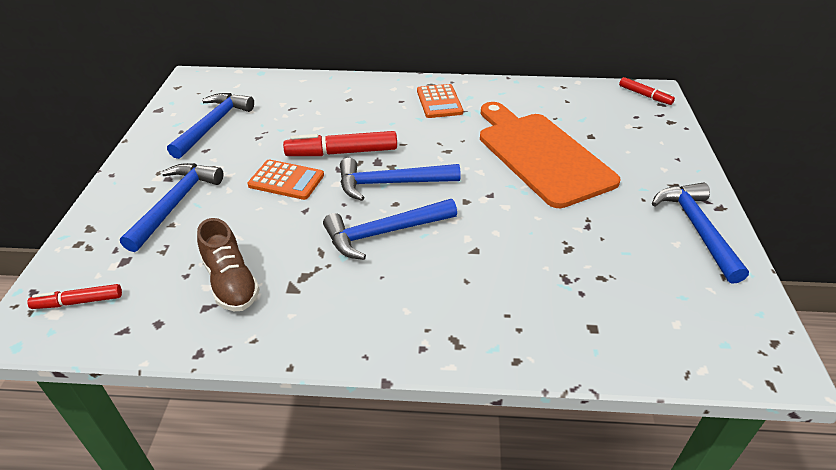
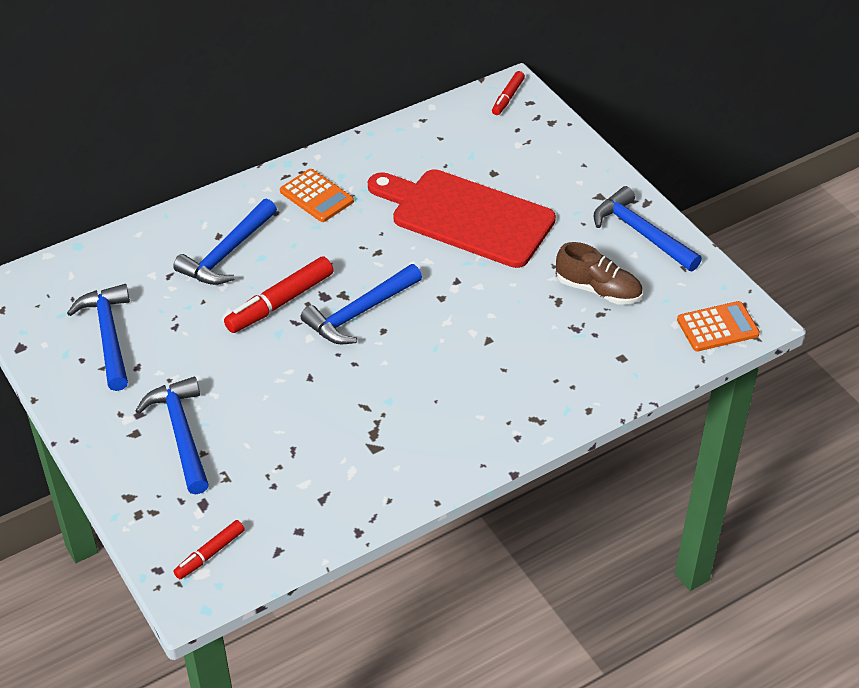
camera: 35 degrees left, 5 degrees up
brown shoe [197,218,260,311] -> brown shoe moved to [556,242,643,305]
orange calculator [248,160,324,200] -> orange calculator moved to [677,301,760,352]
blue hammer [323,199,457,260] -> blue hammer moved to [173,199,277,285]
orange cutting board [480,102,621,208] -> red cutting board [368,169,556,268]
red marker [619,77,675,105] -> red marker turned 105 degrees clockwise [492,71,525,115]

